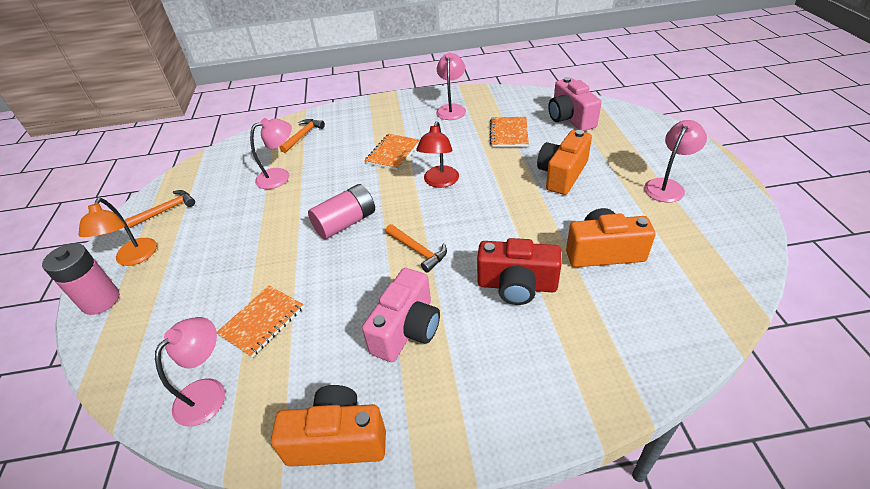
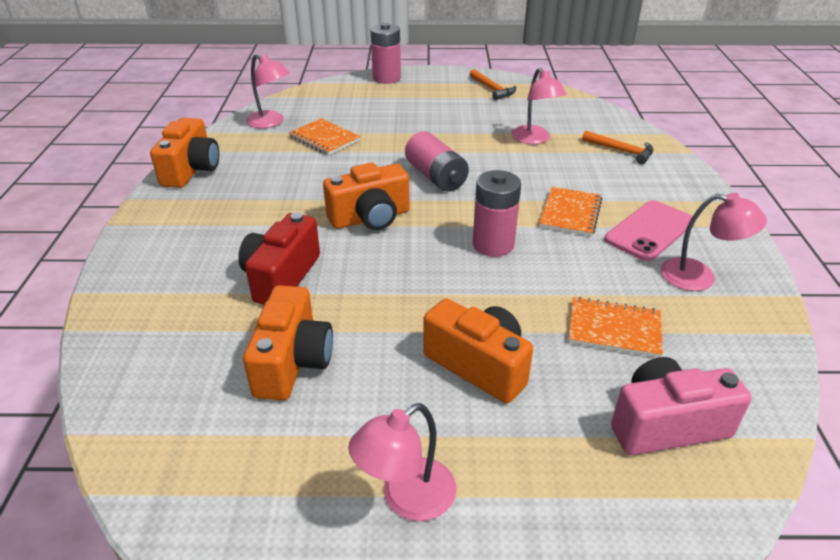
camera: 95 degrees right, 5 degrees down
orange lamp [79,198,157,266] -> none
pink camera [362,268,440,362] -> none
orange notebook [364,134,420,170] -> orange notebook turned 75 degrees clockwise [539,187,602,236]
orange hammer [385,224,447,273] -> orange camera [323,163,409,230]
red lamp [416,121,459,188] -> pink battery [473,170,521,257]
pink lamp [644,120,707,202] -> pink lamp turned 90 degrees clockwise [348,403,456,521]
none -> pink phone [604,200,693,261]

